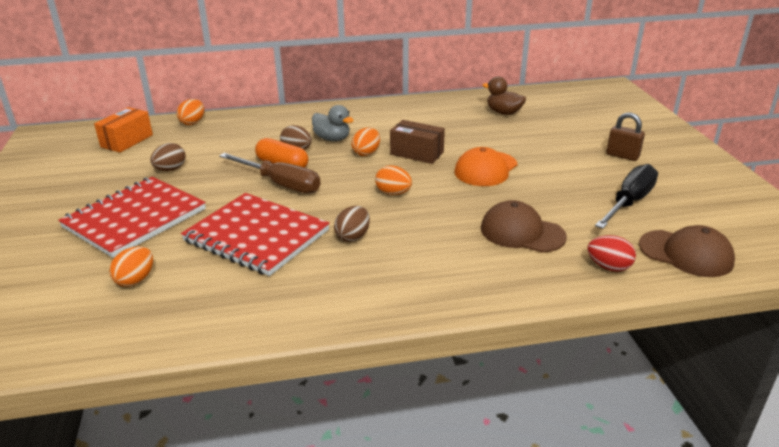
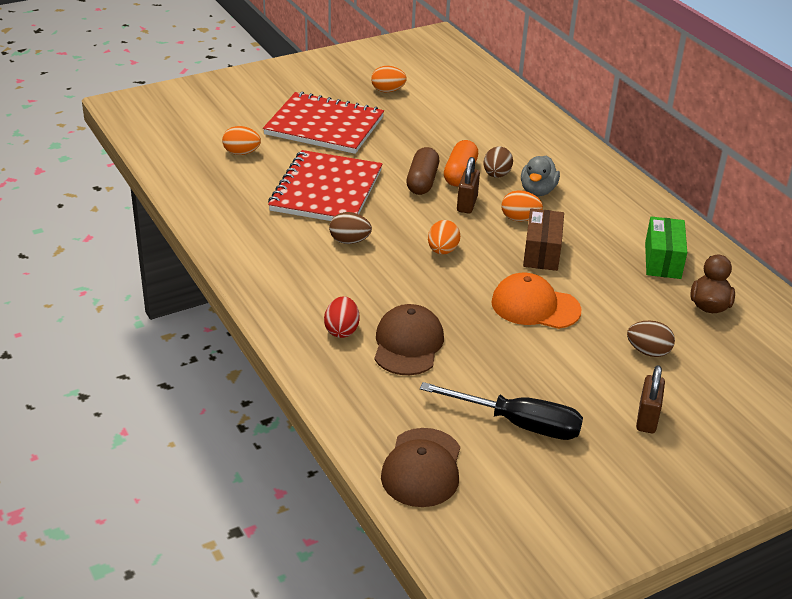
camera: 70 degrees right, 5 degrees up
orange box [94,107,153,153] -> none
brown egg [150,143,186,171] -> brown egg moved to [627,320,675,357]
orange egg [177,99,204,125] -> orange egg moved to [371,66,407,92]
brown screwdriver [219,153,321,193] -> brown capsule [406,147,439,195]
red egg [587,235,636,272] -> red egg moved to [324,297,360,338]
none -> brown padlock [457,157,480,213]
none -> green box [645,217,687,279]

